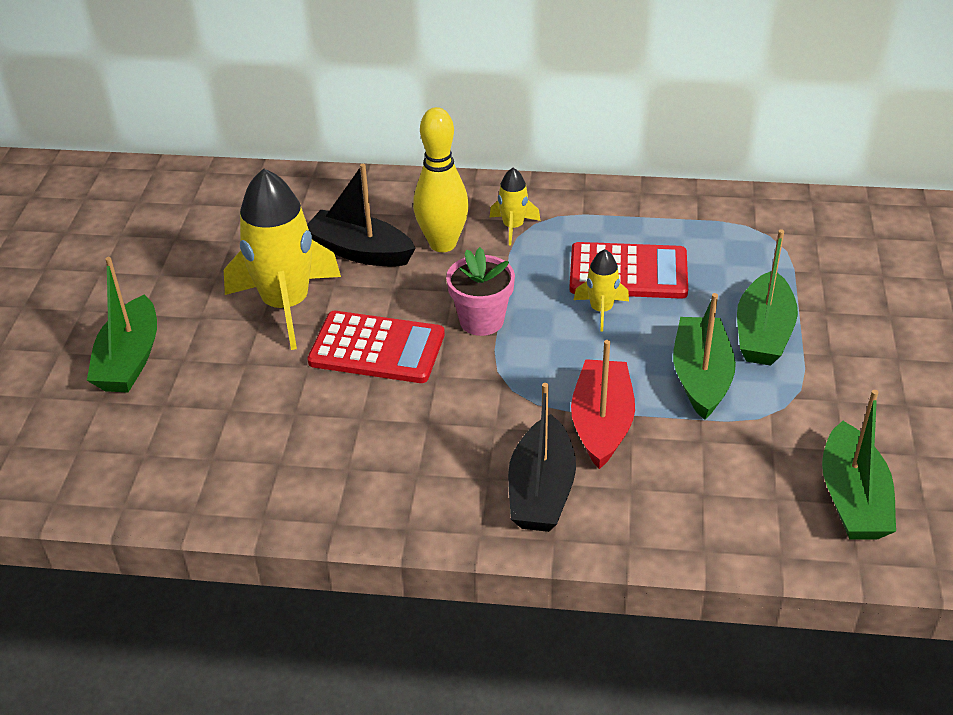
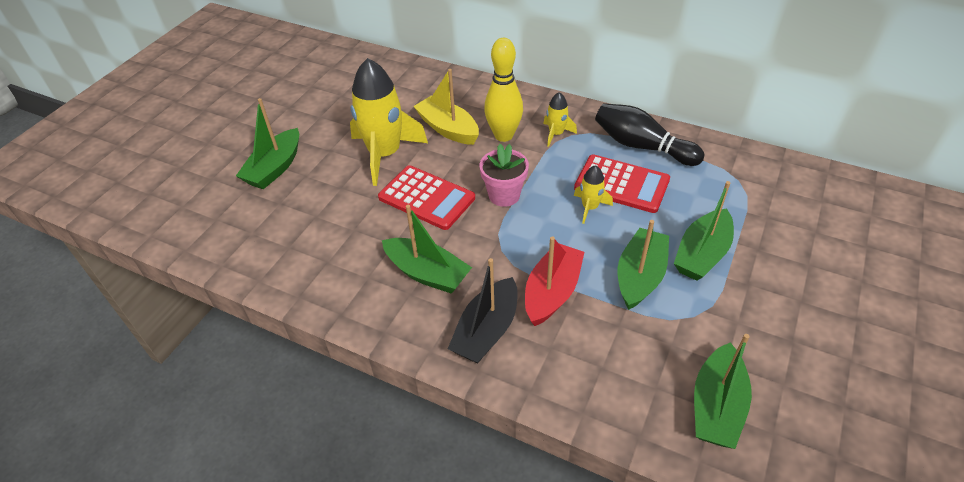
camera: 20 degrees right, 5 degrees up
black boat [307,164,416,267] -> yellow boat [413,69,479,145]
none -> green boat [382,205,472,294]
none -> black bowling pin [595,103,704,166]

